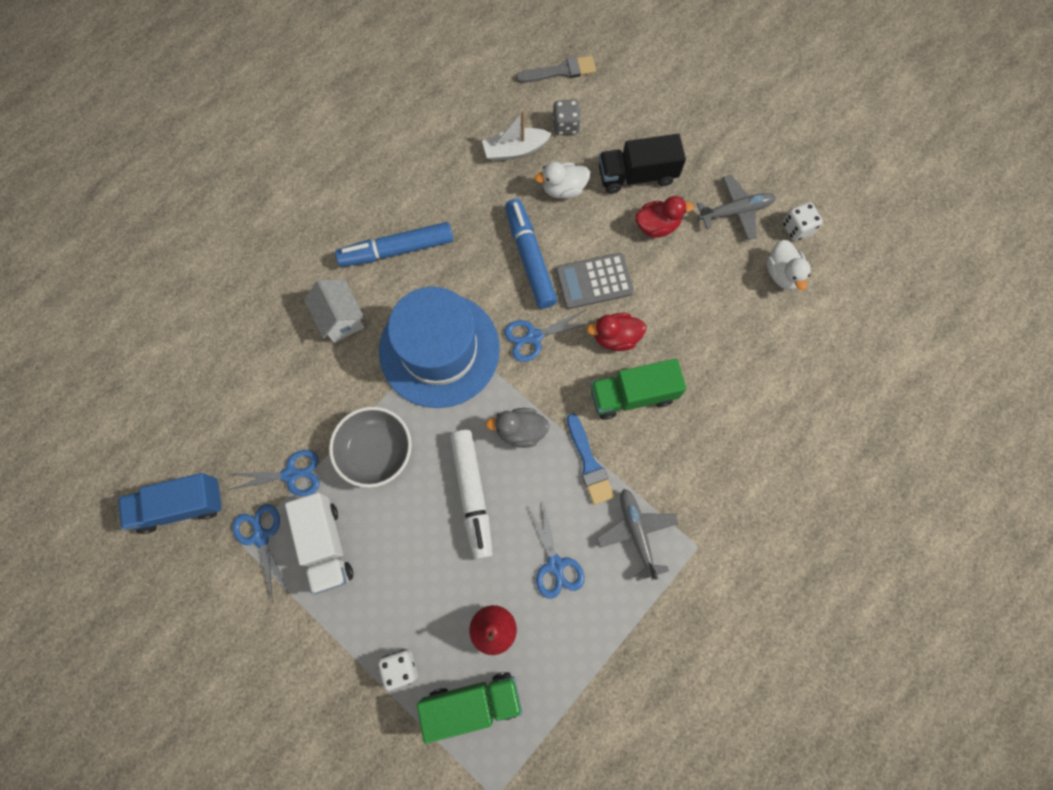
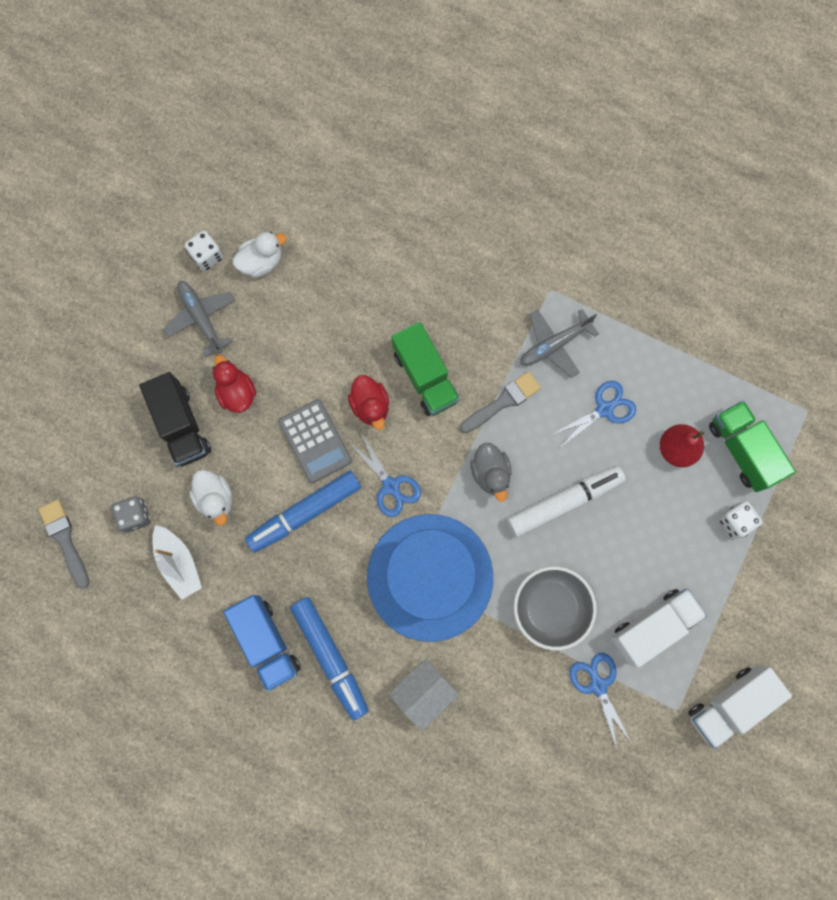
camera: 105 degrees left, 5 degrees up
blue truck [118,473,222,534] -> blue truck moved to [223,595,300,692]
blue scissors [232,504,289,600] -> none
blue brush [567,413,614,505] -> grey brush [460,371,541,433]
none -> white truck [688,665,792,749]

